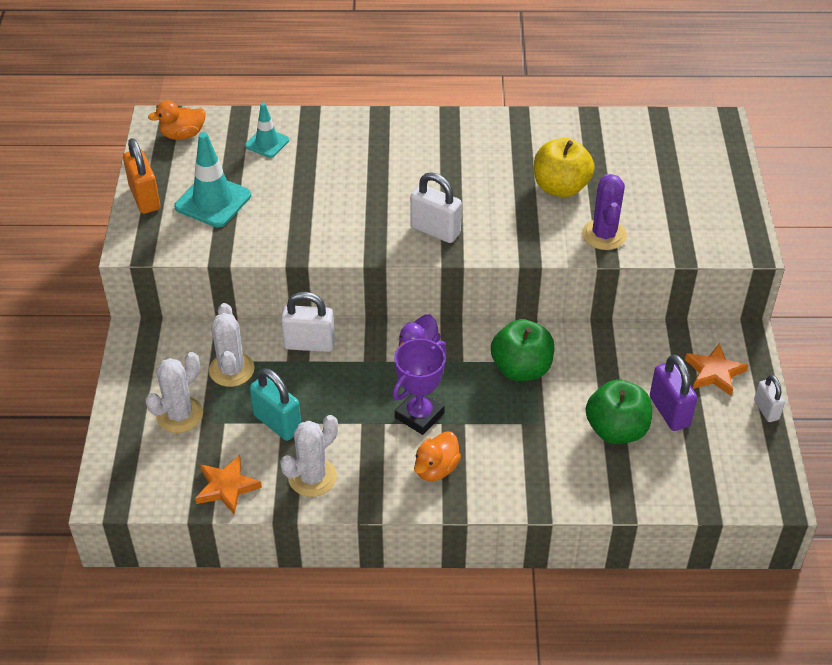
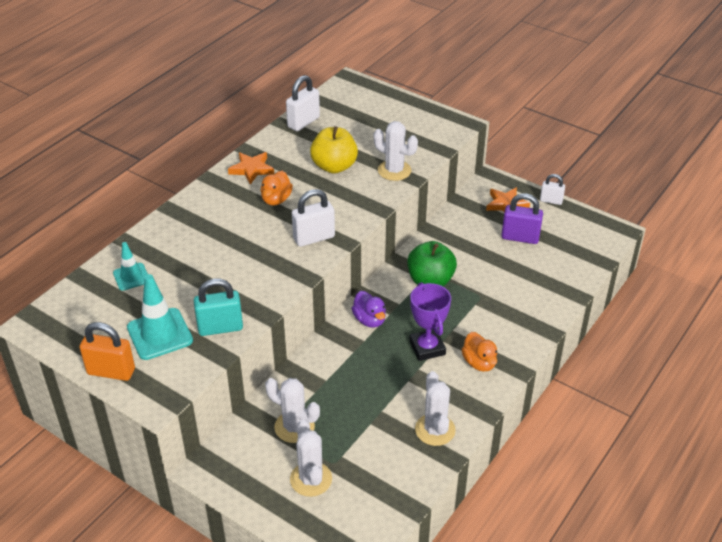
camera: 55 degrees left, 5 degrees down
orange duck [148,100,205,140] -> orange duck moved to [260,171,293,206]
orange star [195,455,262,515] -> orange star moved to [228,152,274,184]
turquoise padlock [250,368,301,441] -> turquoise padlock moved to [194,279,243,336]
white padlock [281,292,335,352] -> white padlock moved to [286,75,320,131]
purple cactus [582,174,627,250] -> white cactus [374,121,418,181]
green apple [586,380,652,444] -> none

